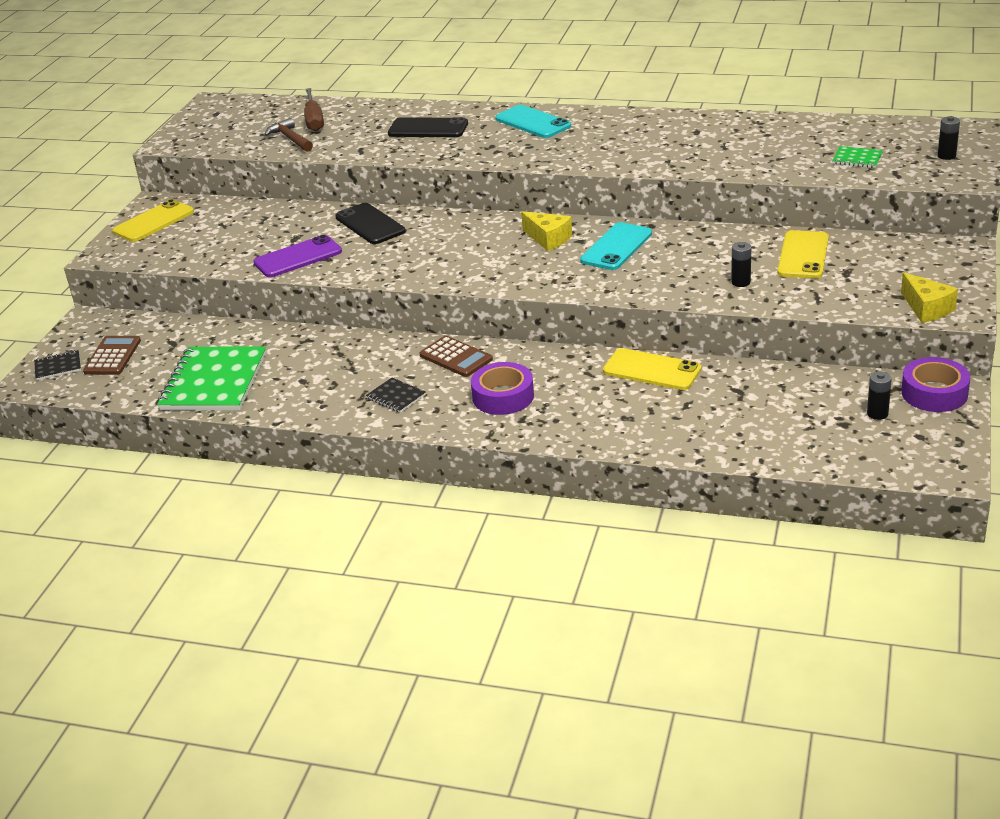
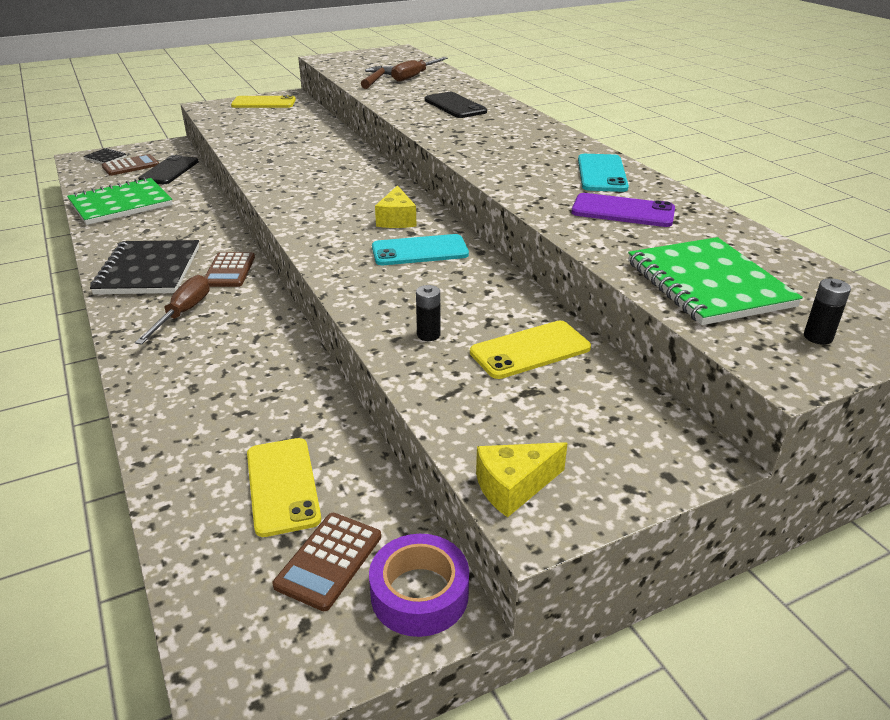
camera: 45 degrees right, 0 degrees up
purple phone [254,235,342,277] -> purple phone moved to [572,193,675,227]
black phone [335,203,406,244] -> black phone moved to [138,155,199,184]
black notebook [366,378,426,413] -> black notebook [90,240,199,294], size x2.26
purple tape [471,362,534,415] -> brown screwdriver [135,275,210,345]
turquoise phone [495,105,571,138] -> turquoise phone moved to [578,154,629,192]
yellow phone [603,348,701,390] -> yellow phone moved to [247,438,321,537]
green notebook [832,146,883,168] -> green notebook [628,237,803,325], size x2.26
black battery [867,371,892,420] -> brown calculator [272,513,381,611]
yellow cheese [901,272,958,323] -> yellow cheese turned 45 degrees clockwise [476,442,568,518]

